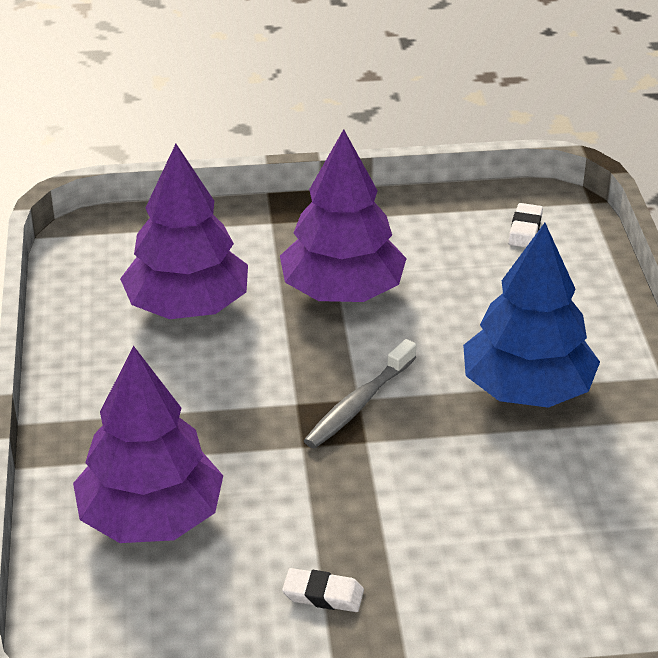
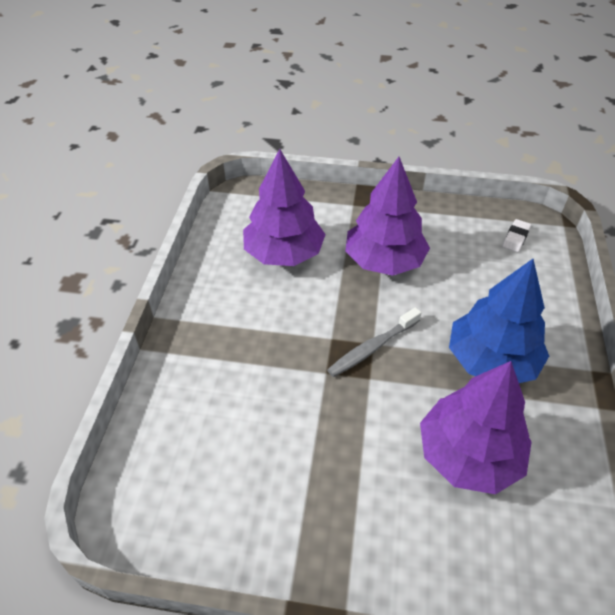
camera: 15 degrees right, 10 degrees up
purple tree [73,346,223,543] -> purple tree moved to [420,361,532,494]
white eraser [282,568,364,612] -> none

